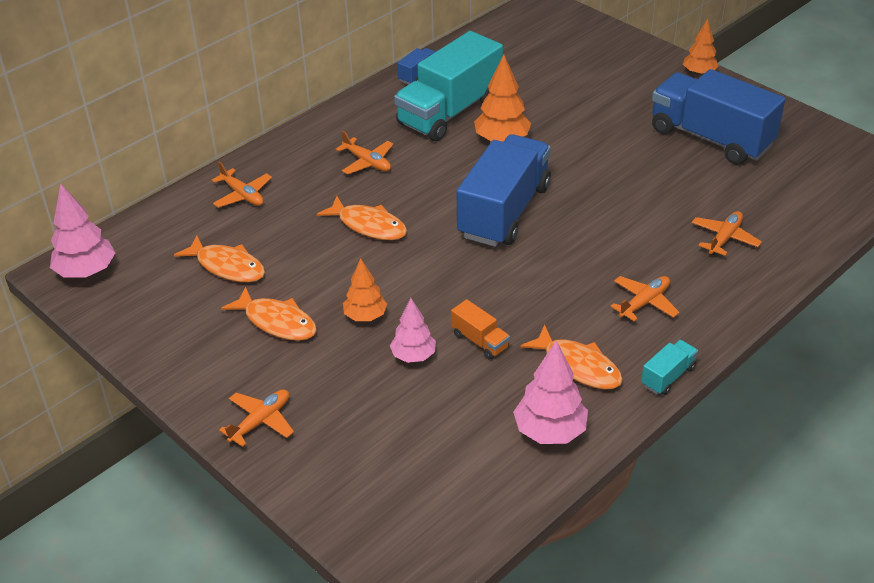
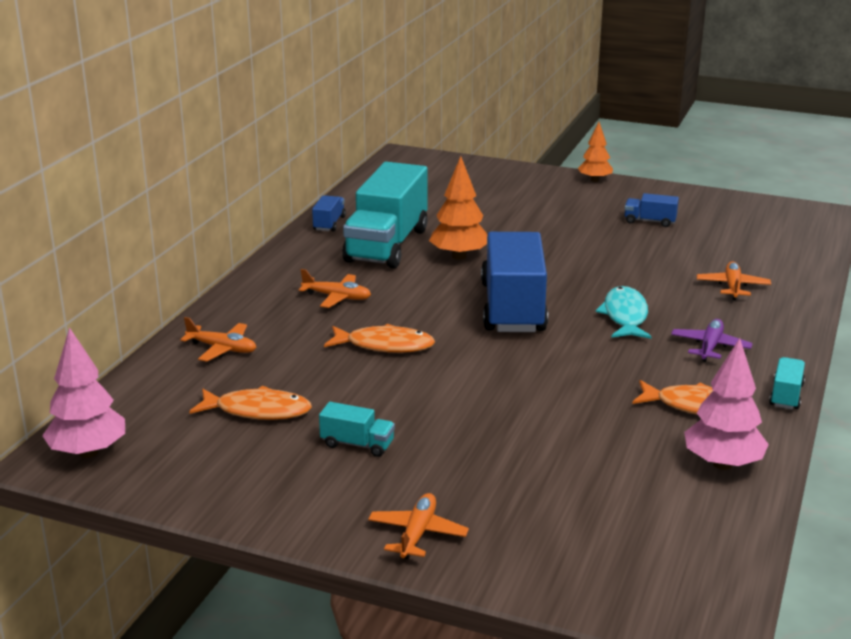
camera: 25 degrees left, 15 degrees down
orange fish [221,286,317,341] -> turquoise truck [319,402,395,457]
orange tree [343,258,387,321] -> none
pink tree [390,298,436,363] -> none
orange truck [451,299,510,360] -> none
orange plane [610,276,680,322] -> purple plane [671,319,753,362]
blue truck [652,69,785,165] -> blue truck [625,193,679,227], size x0.42
none -> turquoise fish [596,286,652,339]

